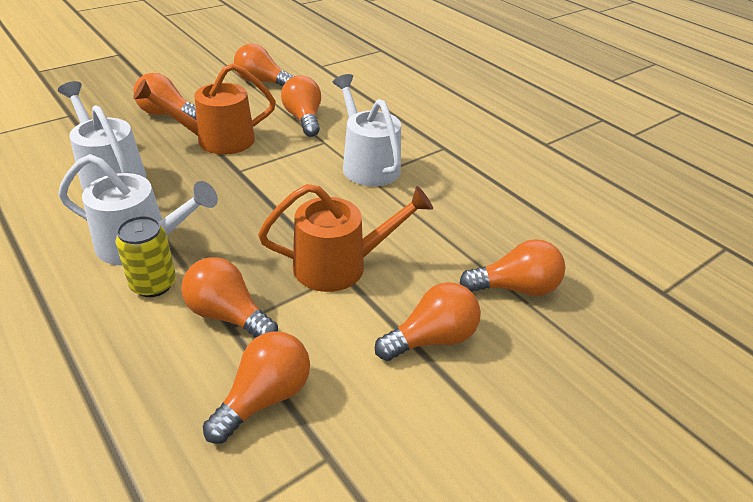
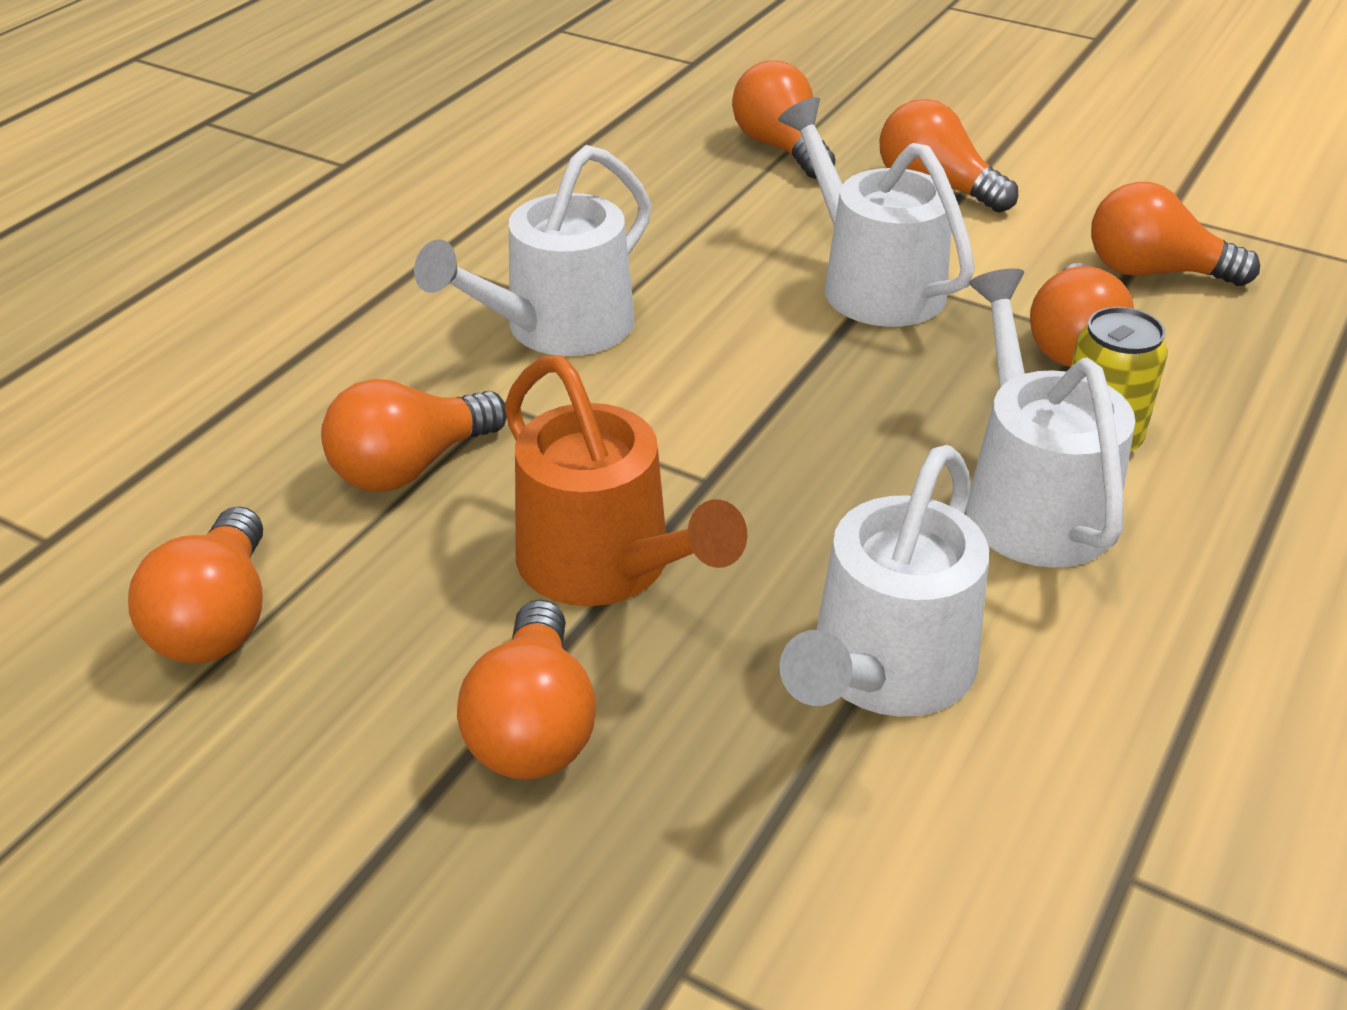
camera: 110 degrees left, 0 degrees up
orange watering can [258,184,433,292] -> white watering can [778,97,975,327]

